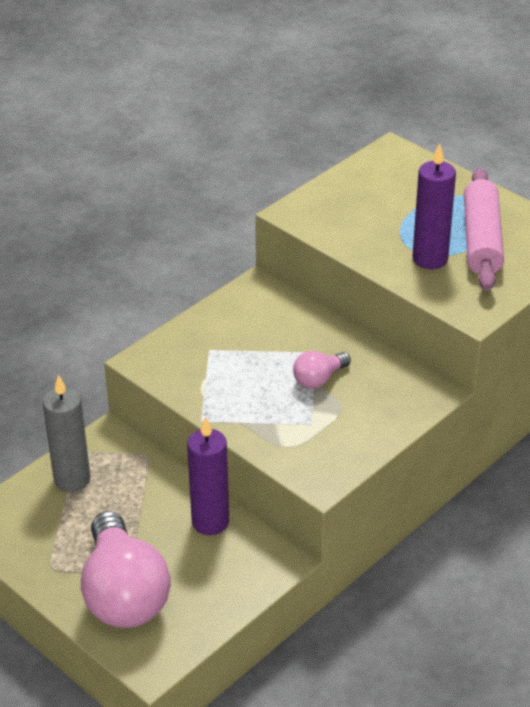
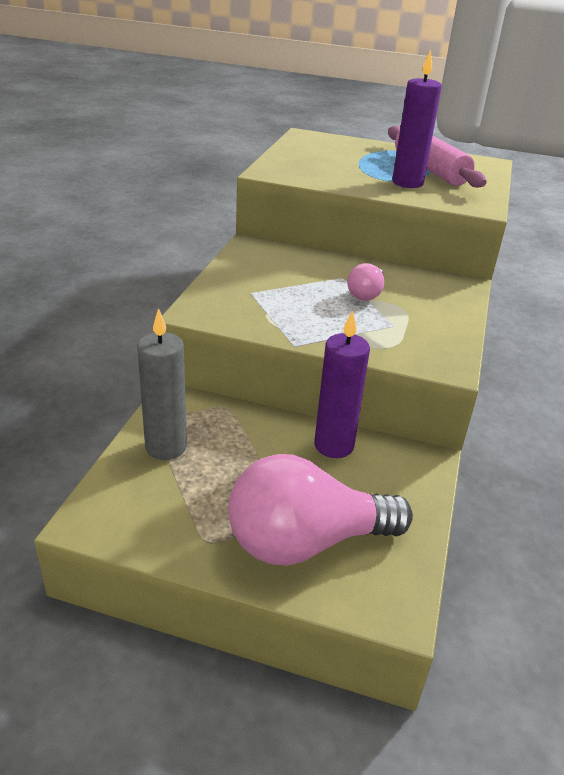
camera: 30 degrees left, 5 degrees down
pink light bulb [81,511,171,628] -> pink light bulb turned 120 degrees clockwise [228,454,413,566]

